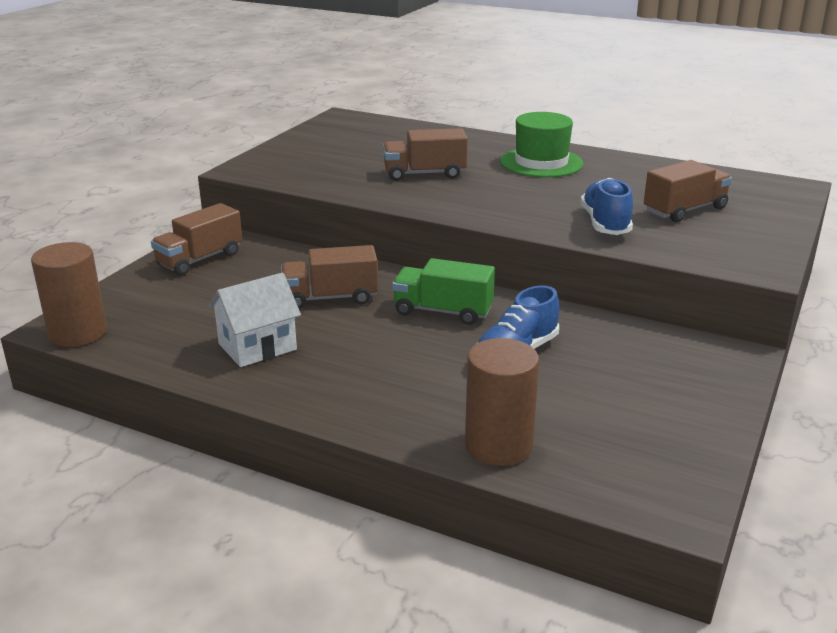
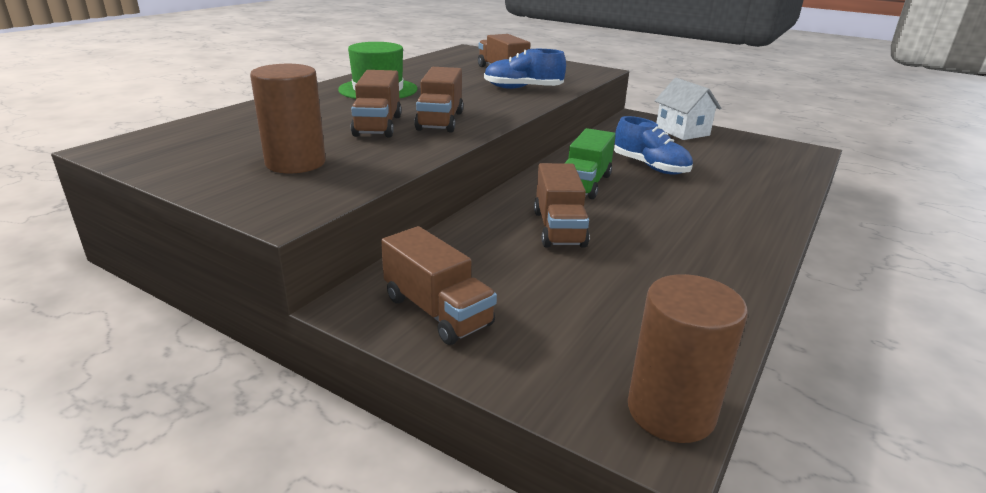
camera: 85 degrees left, 0 degrees up
white house [208,273,301,367] -> white house moved to [655,78,721,140]
brown cylinder [465,338,539,466] -> brown cylinder moved to [250,64,326,173]
none -> brown truck [414,67,463,133]

